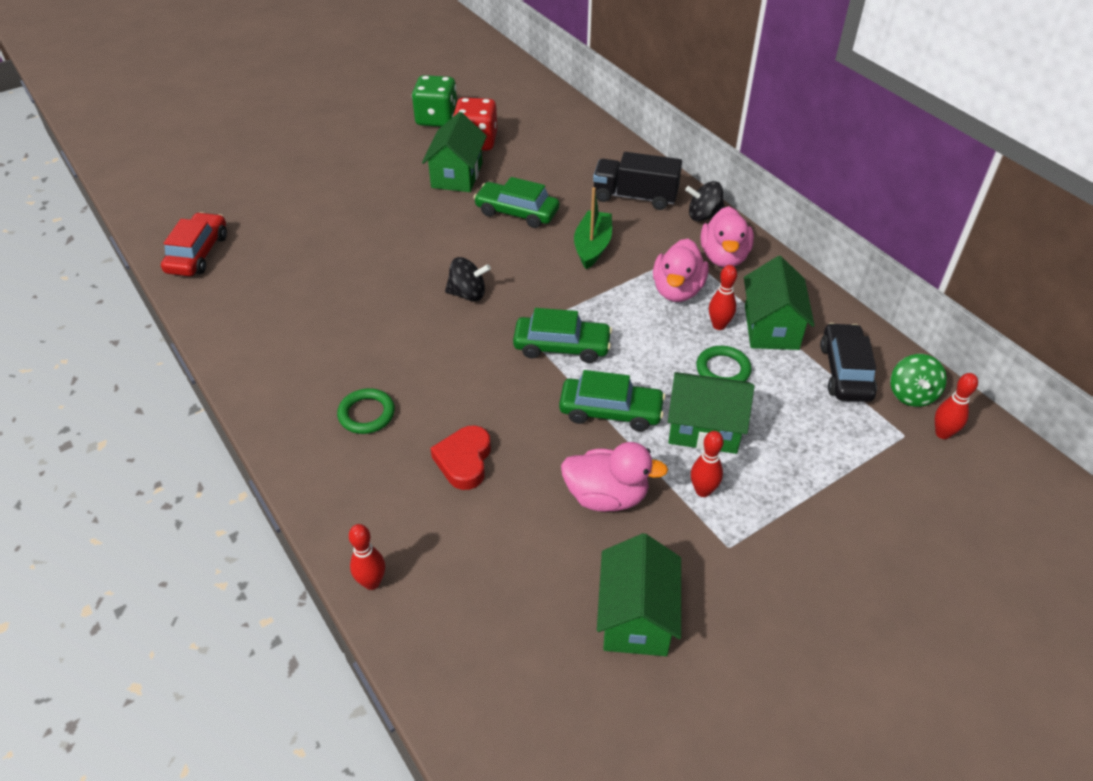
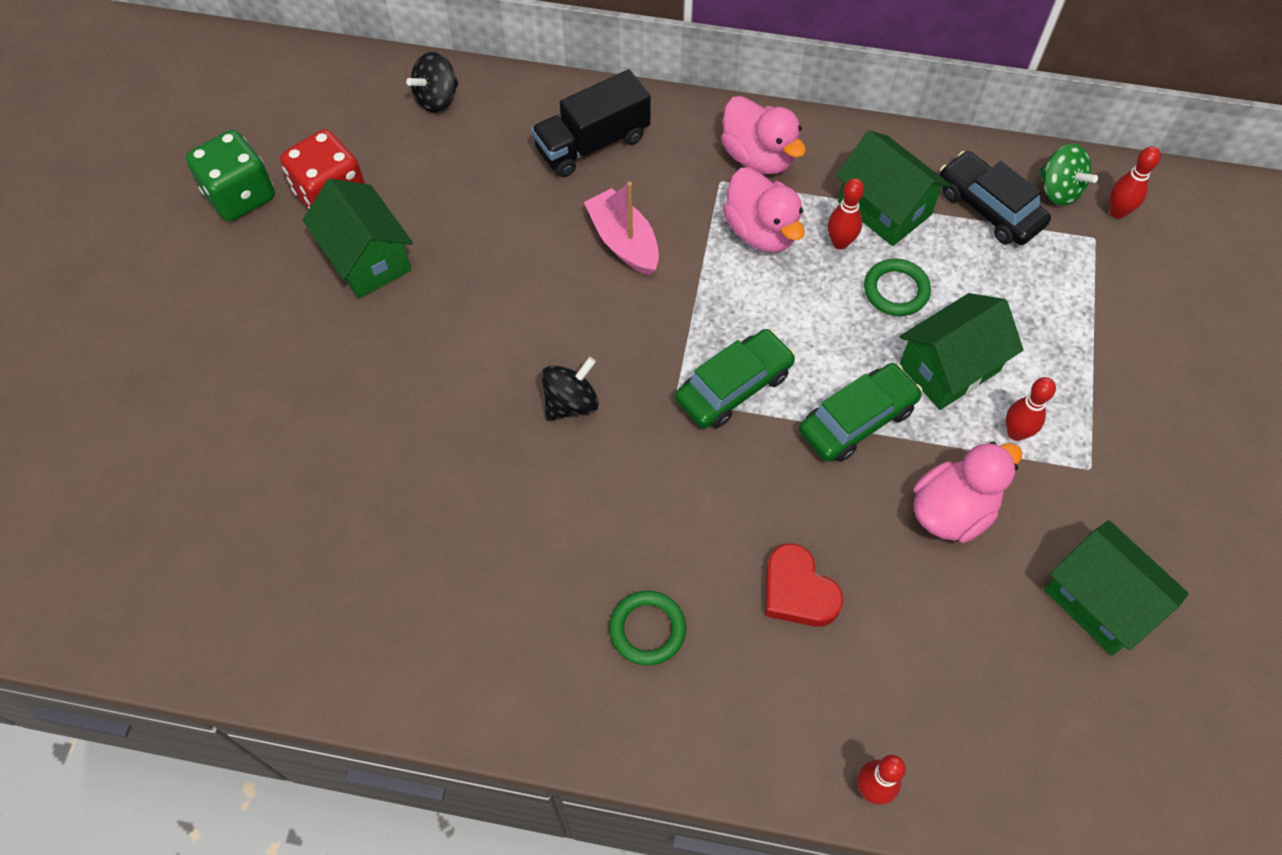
camera: 45 degrees left, 15 degrees up
red car [161,212,227,276] -> none
green car [474,177,559,228] -> none
green boat [574,187,612,269] -> pink boat [584,182,659,275]
black spinning top [685,181,725,221] -> black spinning top moved to [406,52,459,112]

